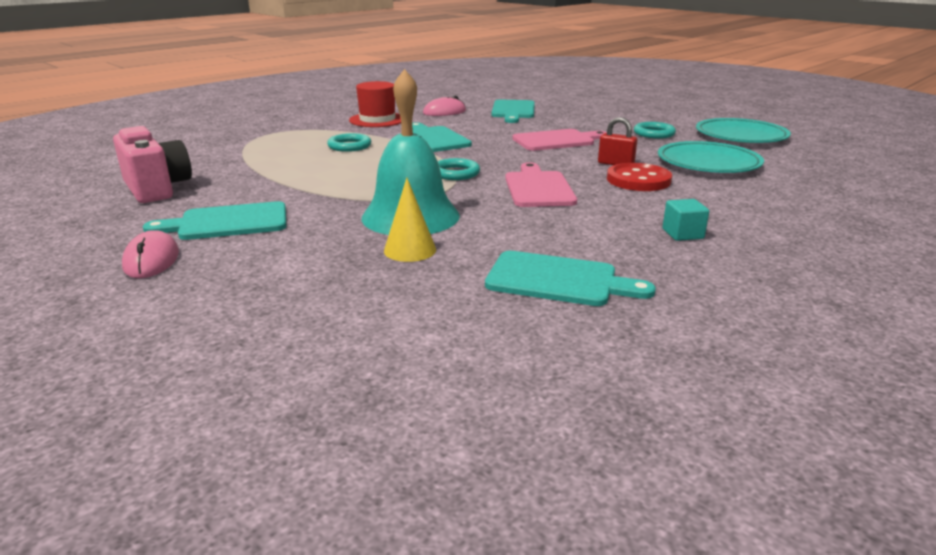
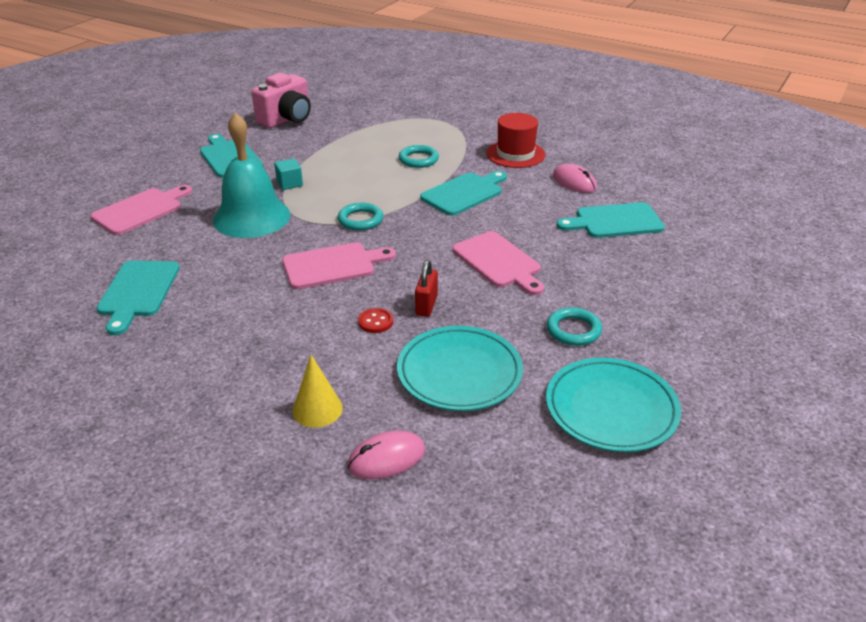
camera: 75 degrees right, 10 degrees up
pink mouse [122,230,179,278] -> pink mouse moved to [347,431,425,479]
yellow cone [384,178,436,262] -> yellow cone moved to [293,355,343,428]
red button [607,163,672,191] -> red button [358,308,393,333], size x0.52
turquoise cube [662,199,709,241] -> turquoise cube moved to [274,158,303,190]
none -> pink cutting board [91,185,192,235]

